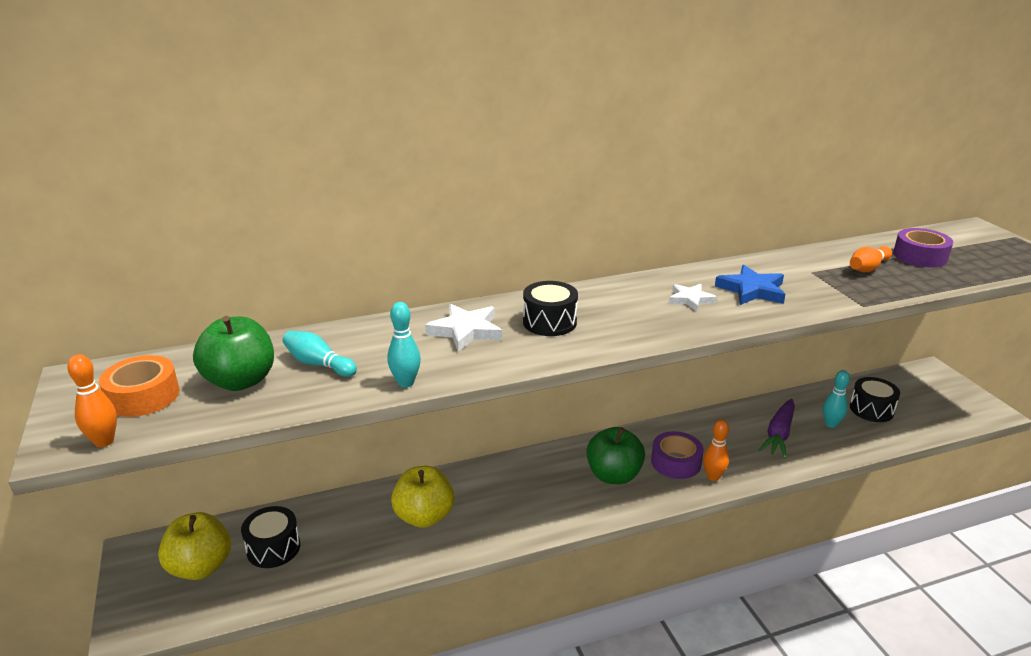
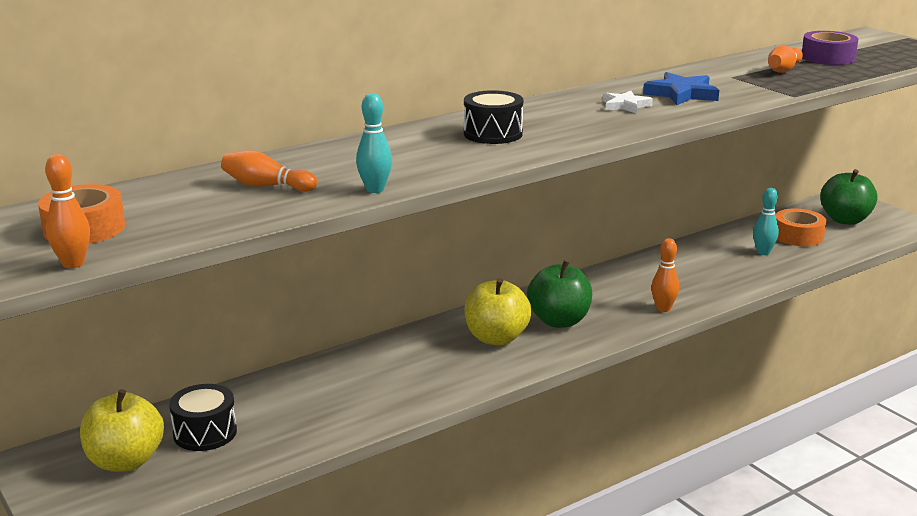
camera: 15 degrees left, 5 degrees down
green apple [193,316,274,391] -> green apple moved to [820,169,877,225]
turquoise bowling pin [283,331,357,377] -> orange bowling pin [221,150,317,192]
yellow apple [391,466,455,528] -> yellow apple moved to [464,278,532,345]
white star [425,304,502,352] -> none
purple tape [651,431,704,479] -> none
purple carrot [758,399,795,458] -> none
black drum [850,377,900,422] -> orange tape [776,209,826,246]

